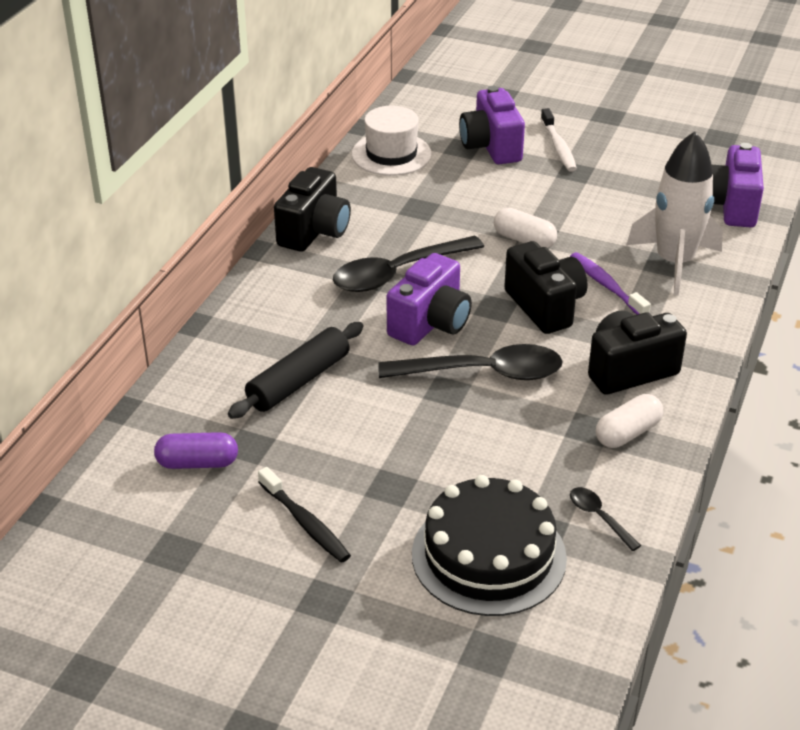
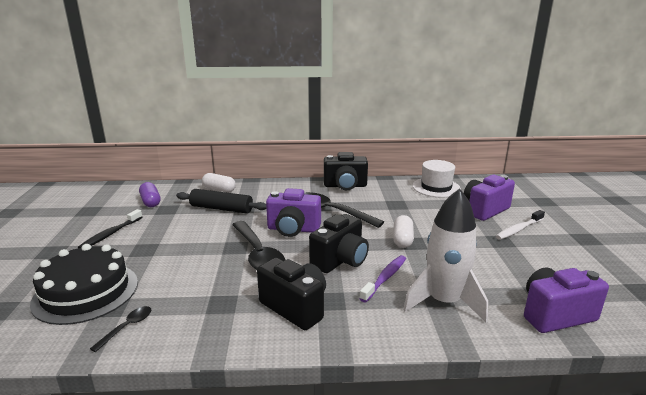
camera: 65 degrees right, 15 degrees down
white capsule [596,394,663,448] -> white capsule moved to [202,173,236,193]

